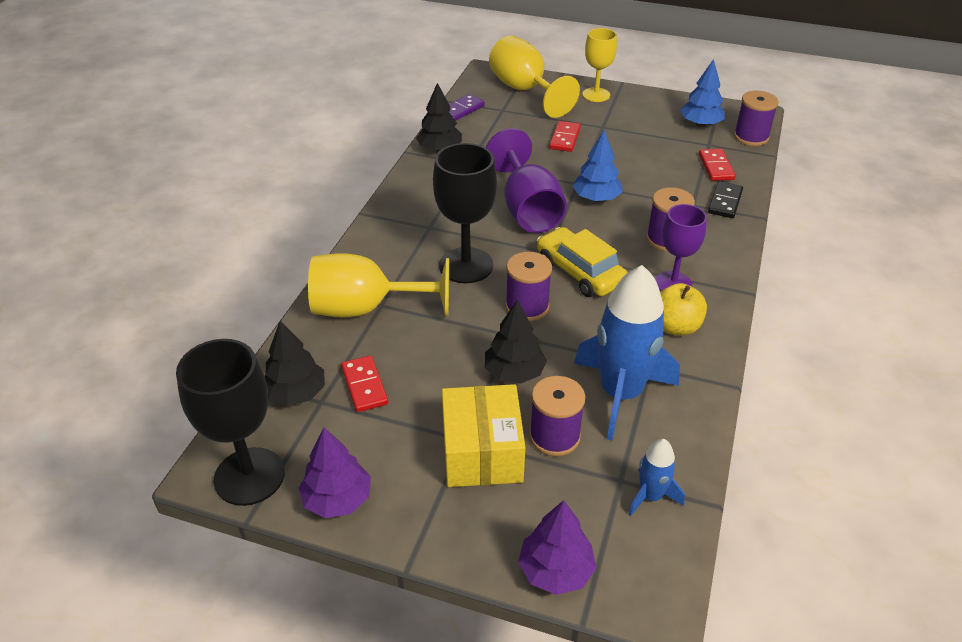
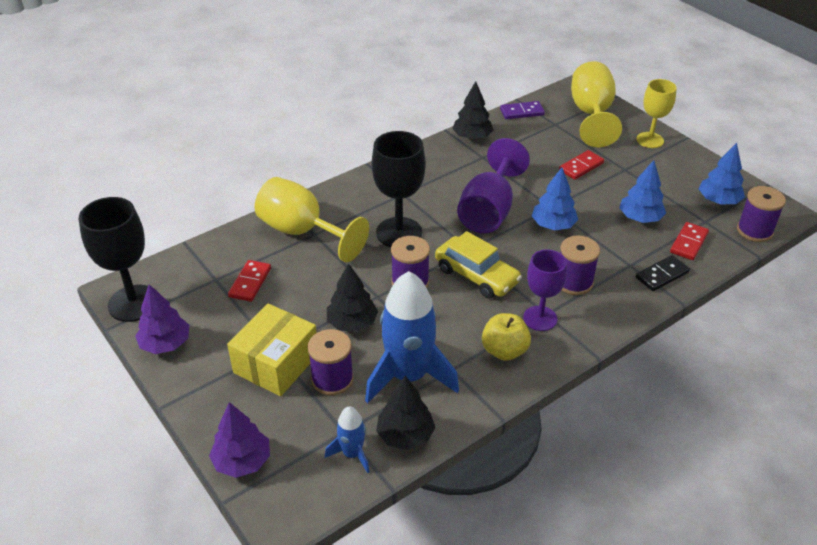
camera: 35 degrees right, 0 degrees up
black tree [265,321,325,406] -> black tree moved to [376,376,436,450]
yellow car [537,227,628,297] -> yellow car turned 135 degrees clockwise [435,231,522,298]
none -> blue tree [619,160,666,223]

